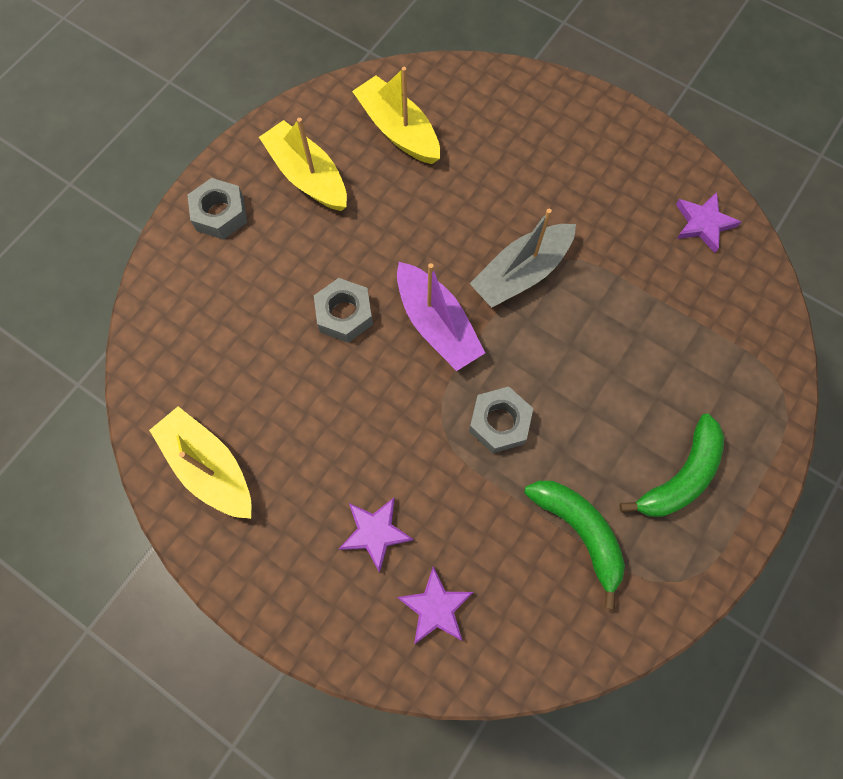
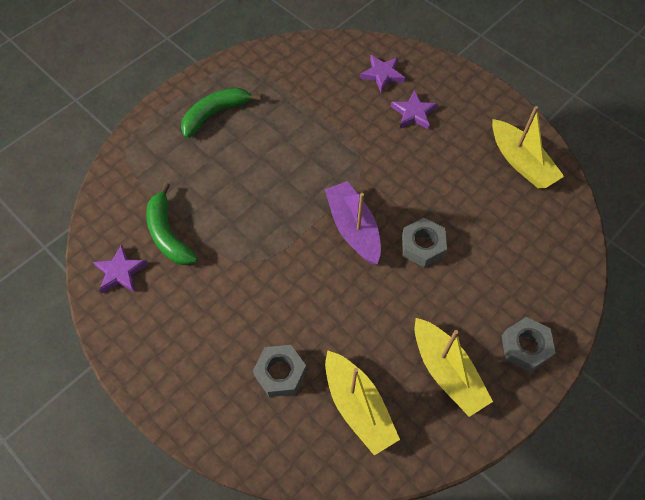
camera: 170 degrees left, 10 degrees down
grey nut [469,387,533,453] -> grey nut moved to [253,345,306,397]
grey boat [470,209,576,308] -> none
green banana [524,481,625,609] -> green banana moved to [146,183,198,265]

